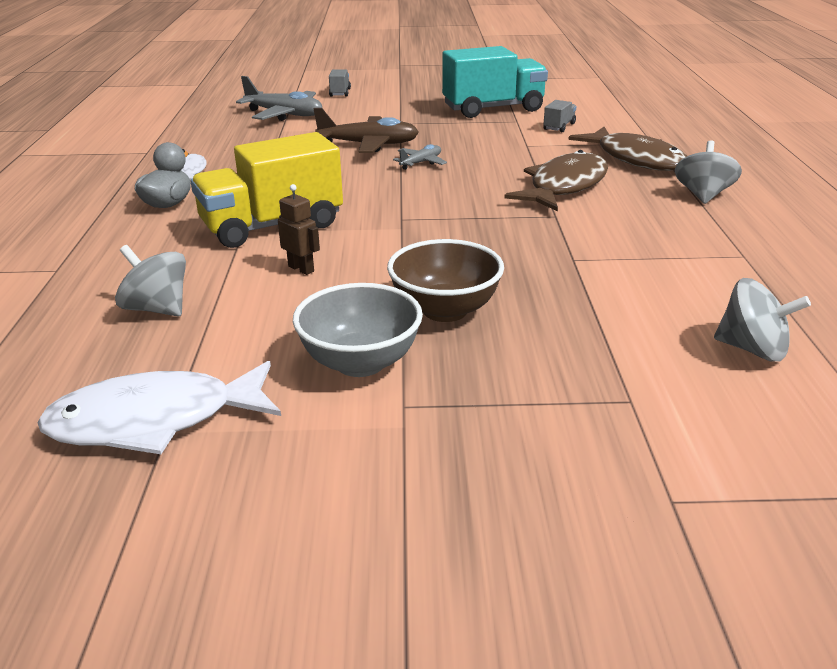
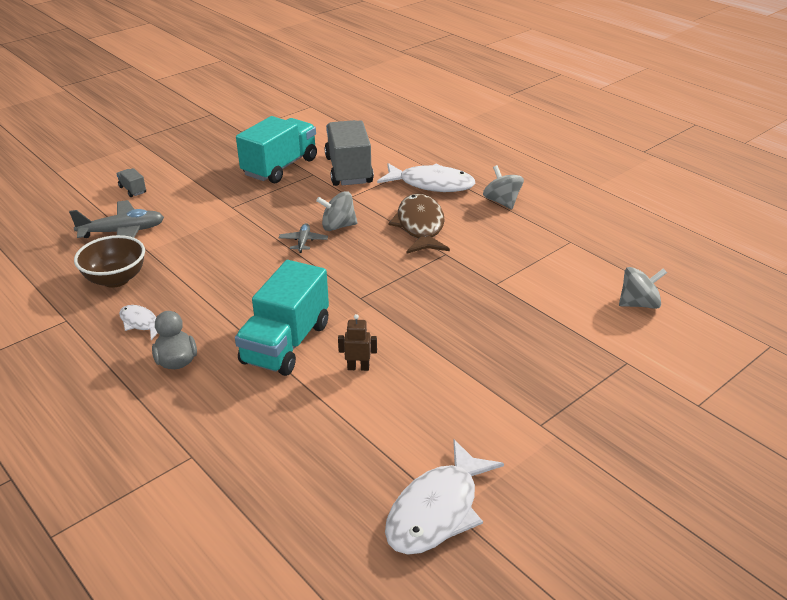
camera: 40 degrees left, 5 degrees up
grey spinning top [115,245,186,316] -> grey spinning top moved to [316,191,358,231]
yellow truck [191,132,343,248] -> turquoise truck [235,260,329,376]
grey bowl [293,283,423,377] -> none
brown plane [314,108,419,153] -> none
brown bowl [387,239,504,322] -> brown bowl moved to [74,235,145,288]
grey truck [543,100,576,132] -> grey truck [325,120,374,186], size x2.41
brown fish [568,127,687,171] -> white fish [377,163,475,192]

